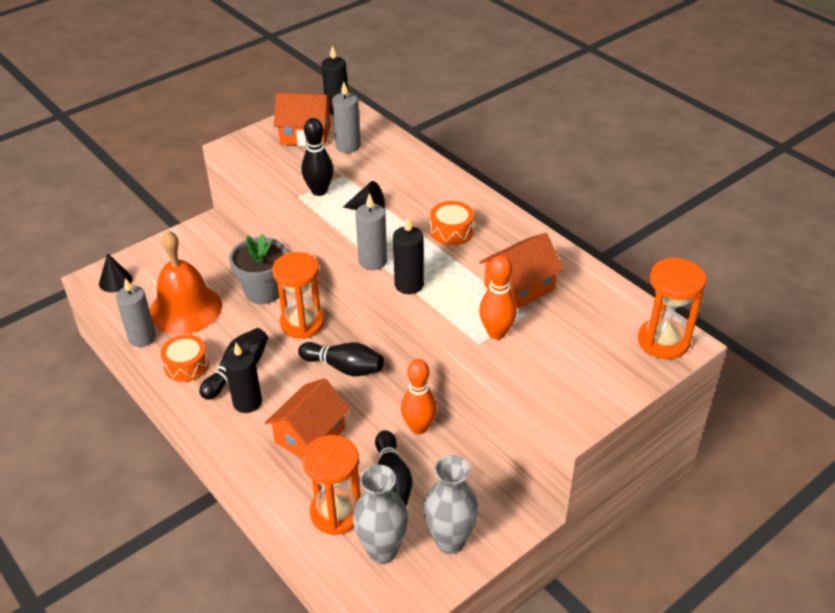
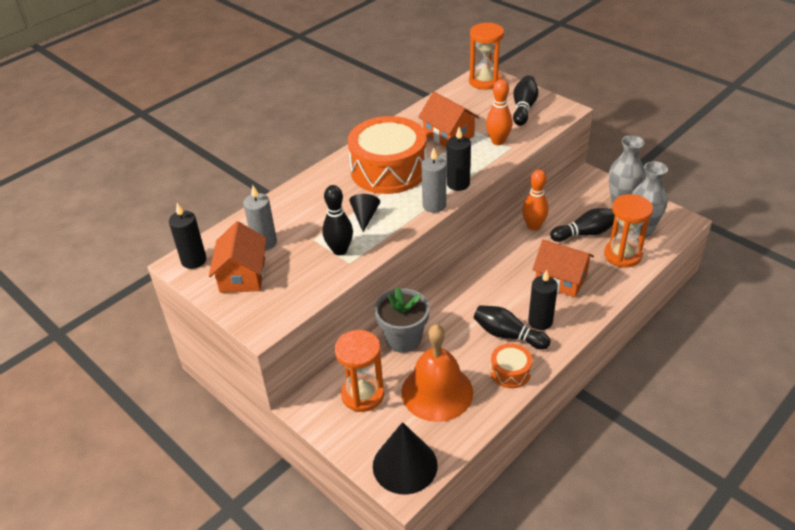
camera: 95 degrees left, 0 degrees up
black cone [99,253,132,292] -> black cone [373,422,438,495], size x1.78
grey candle [116,278,156,347] -> none
orange hourglass [272,252,324,339] -> orange hourglass moved to [335,330,384,412]
black bowling pin [298,342,384,376] -> black bowling pin moved to [513,75,538,126]
orange drum [430,201,474,246] -> orange drum [348,116,427,194], size x2.17

